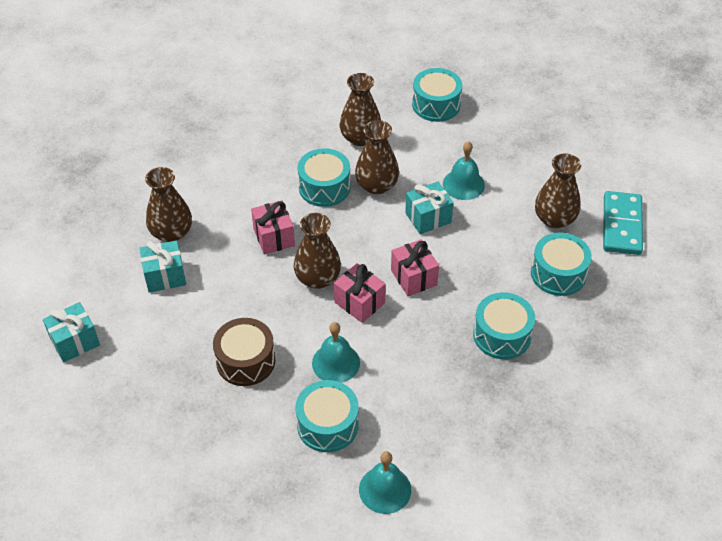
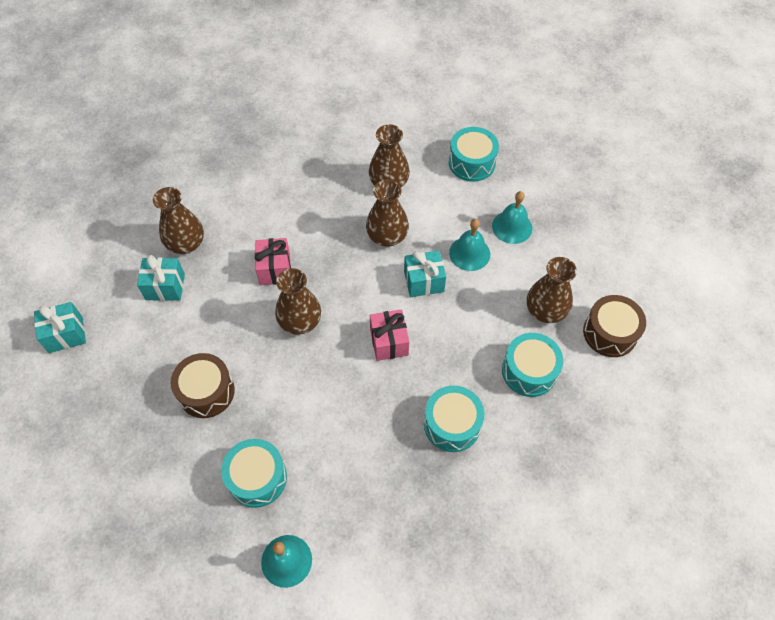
camera: 15 degrees right, 10 degrees up
turquoise drum [297,148,350,207] -> none
turquoise bell [312,322,360,383] -> turquoise bell moved to [492,191,532,244]
pink gift [334,263,386,323] -> none
turquoise domino [603,191,643,255] -> brown drum [583,295,646,357]

